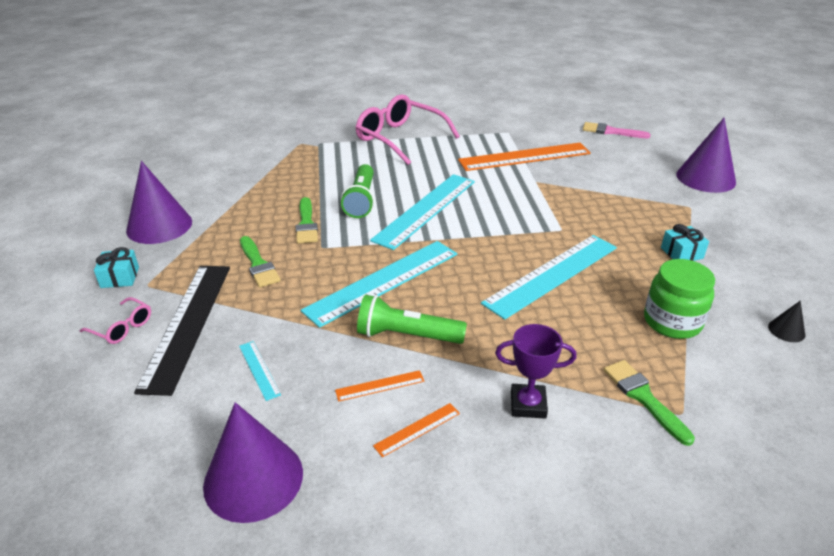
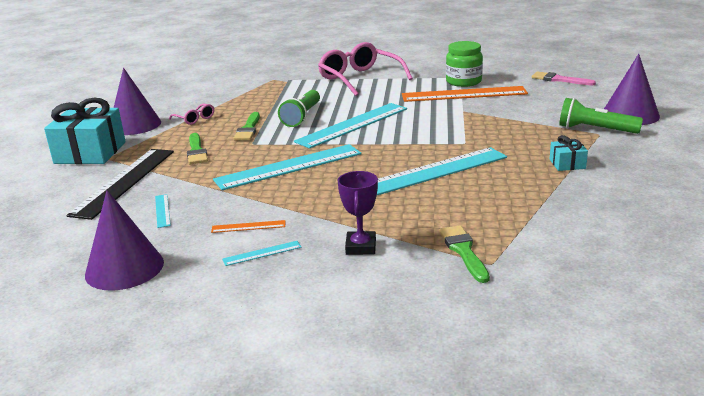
camera: 15 degrees right, 10 degrees down
pink glasses [80,297,151,344] -> pink glasses moved to [169,103,214,125]
turquoise gift [94,247,139,288] -> turquoise gift [44,97,126,164], size x2.14
green flashlight [357,295,467,344] -> green flashlight moved to [559,98,643,134]
orange ruler [373,403,460,458] -> turquoise ruler [222,241,302,266]
purple trophy [495,324,577,419] -> purple trophy turned 75 degrees clockwise [338,171,378,255]
green jar [644,259,715,339] -> green jar moved to [446,41,483,87]
black cone [768,301,805,342] -> none

